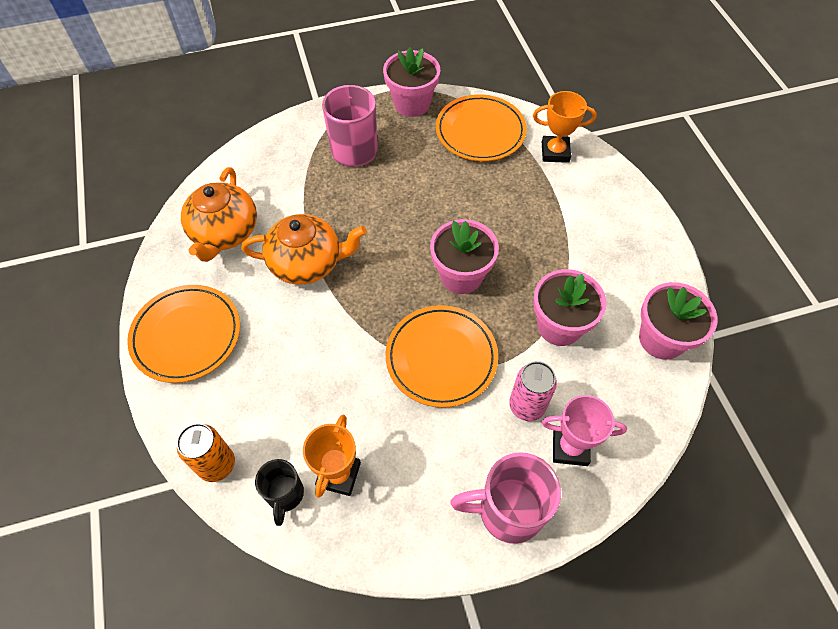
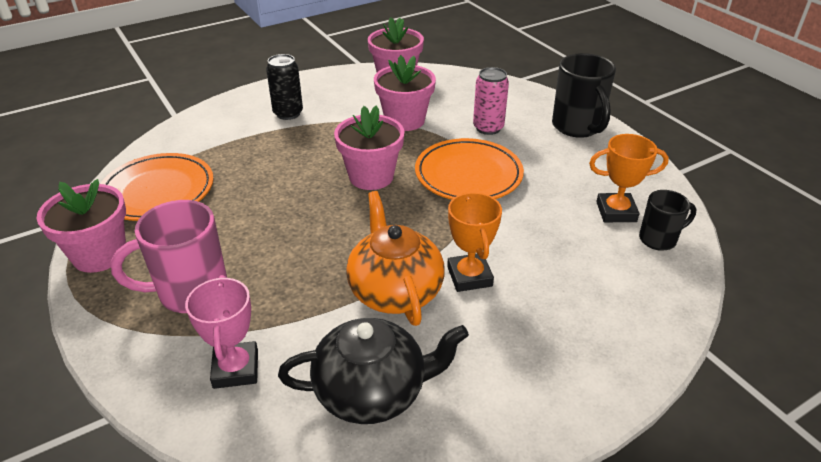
camera: 105 degrees left, 20 degrees down
orange plate [127,285,240,383] -> none
orange can [177,423,235,482] -> none
orange teapot [181,167,257,262] -> black teapot [278,318,469,424]
pink mug [450,452,561,544] -> black mug [552,53,616,138]
orange trophy [533,91,597,163] -> orange trophy moved to [447,192,502,292]
pink trophy [542,395,627,466] -> pink trophy moved to [185,275,258,389]
none -> black can [266,54,303,120]

